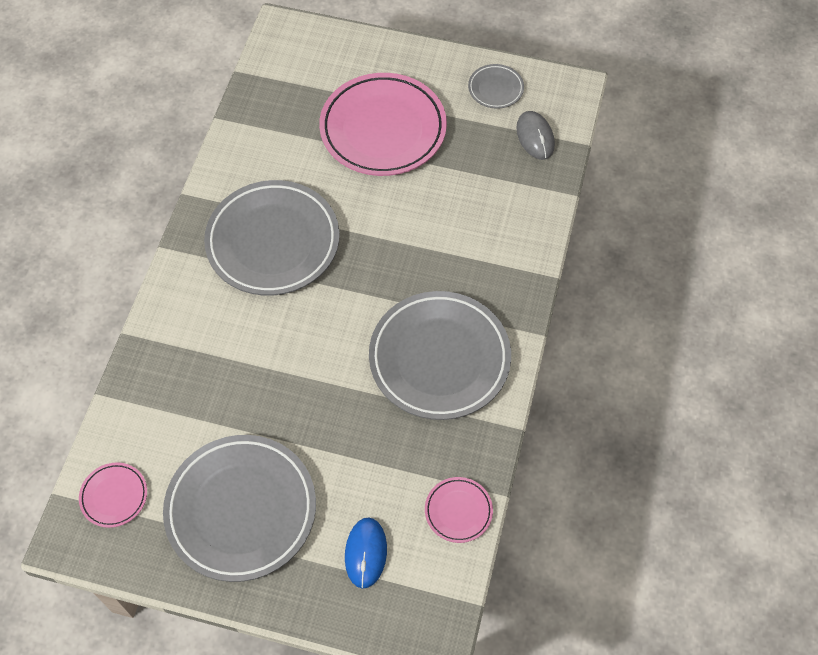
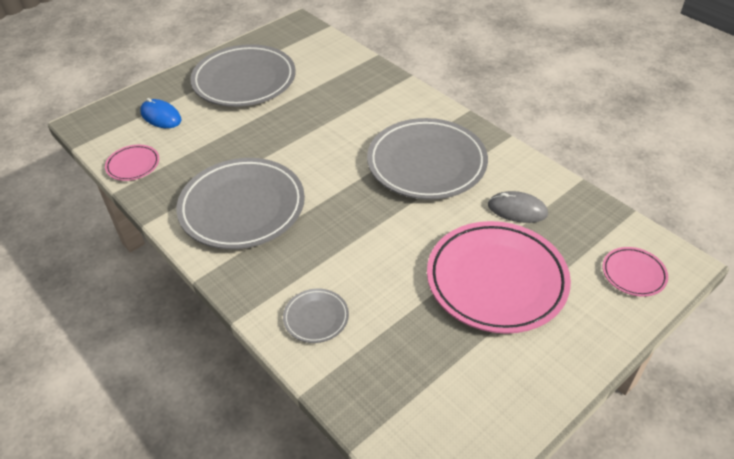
camera: 125 degrees right, 15 degrees down
pink plate [79,462,147,528] -> pink plate moved to [602,247,668,297]
grey plate [468,64,524,109] -> grey plate moved to [283,289,349,343]
grey mouse [516,111,555,160] -> grey mouse moved to [488,191,548,223]

